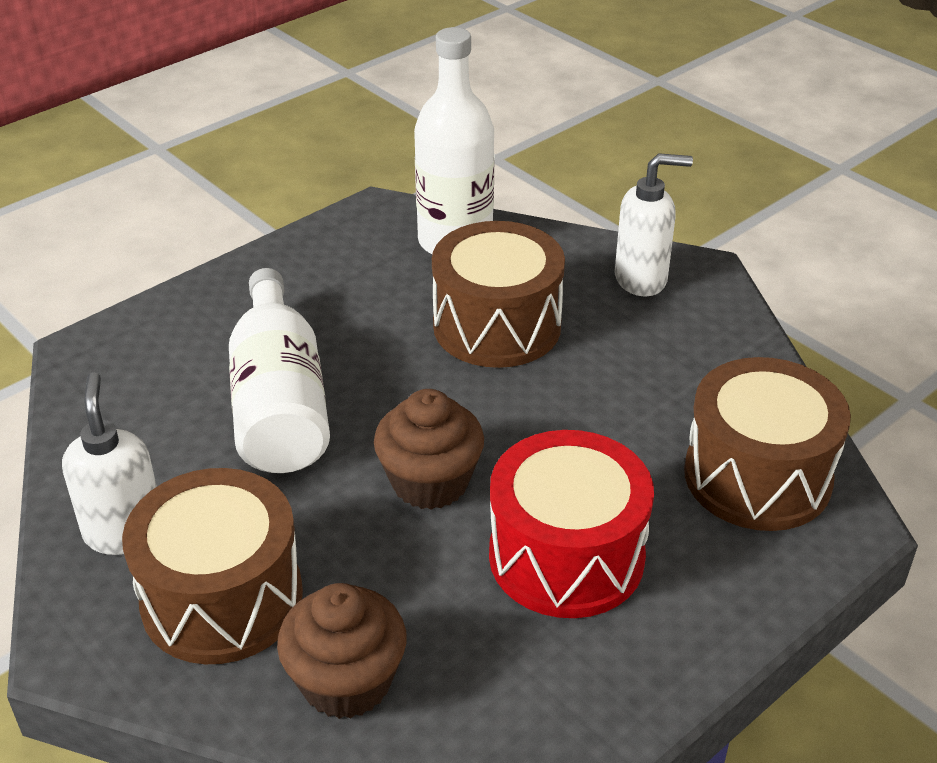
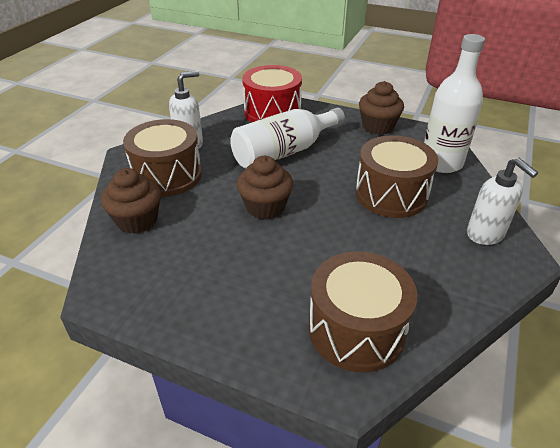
camera: 65 degrees right, 0 degrees up
red drum [489,430,654,618] -> red drum moved to [242,65,302,122]
none -> brown cupcake [359,81,404,135]

